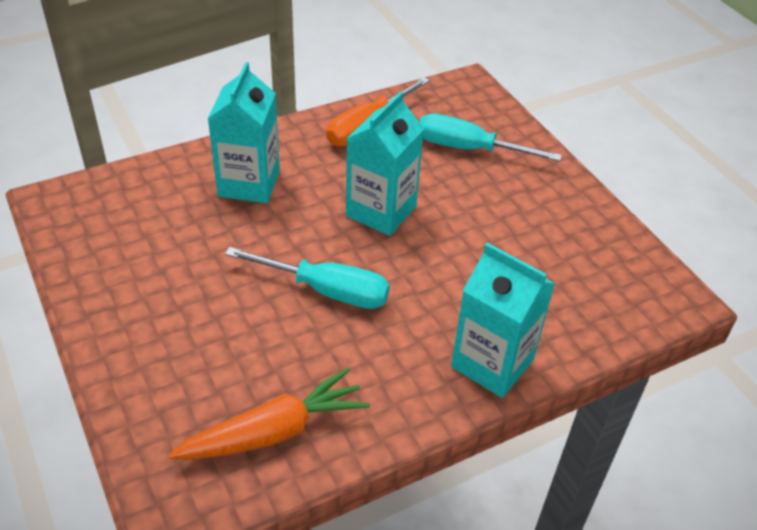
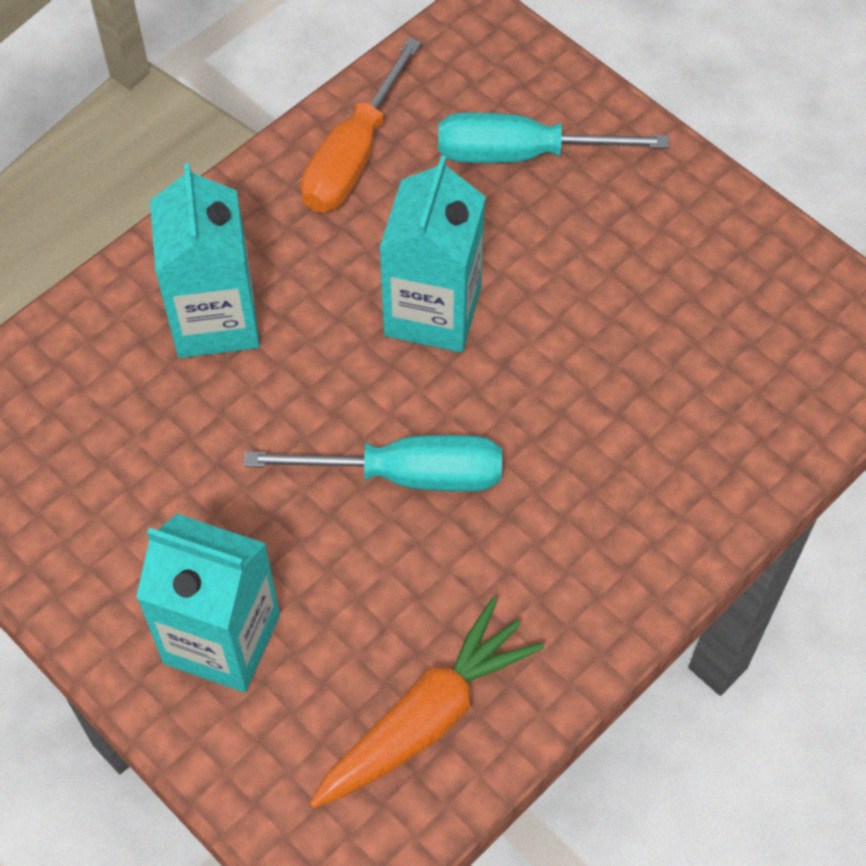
camera: 15 degrees left, 15 degrees up
turquoise carton [451,243,555,398] -> turquoise carton moved to [136,514,280,692]

